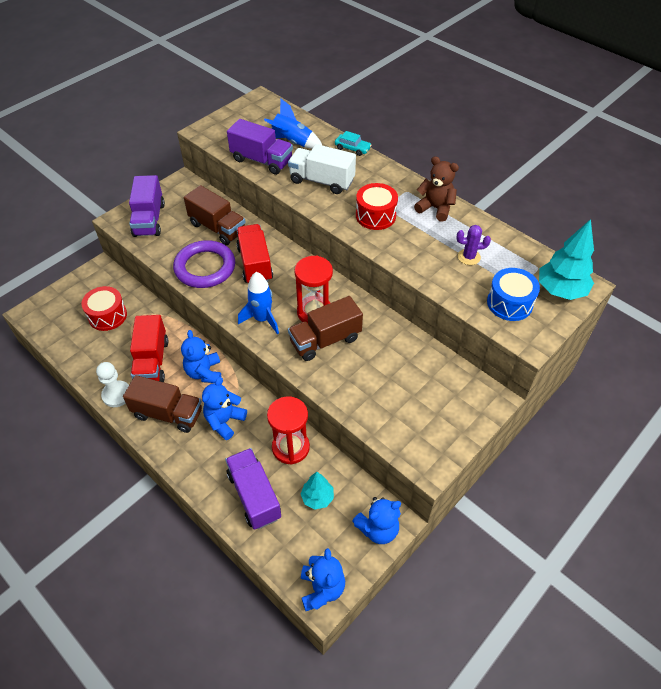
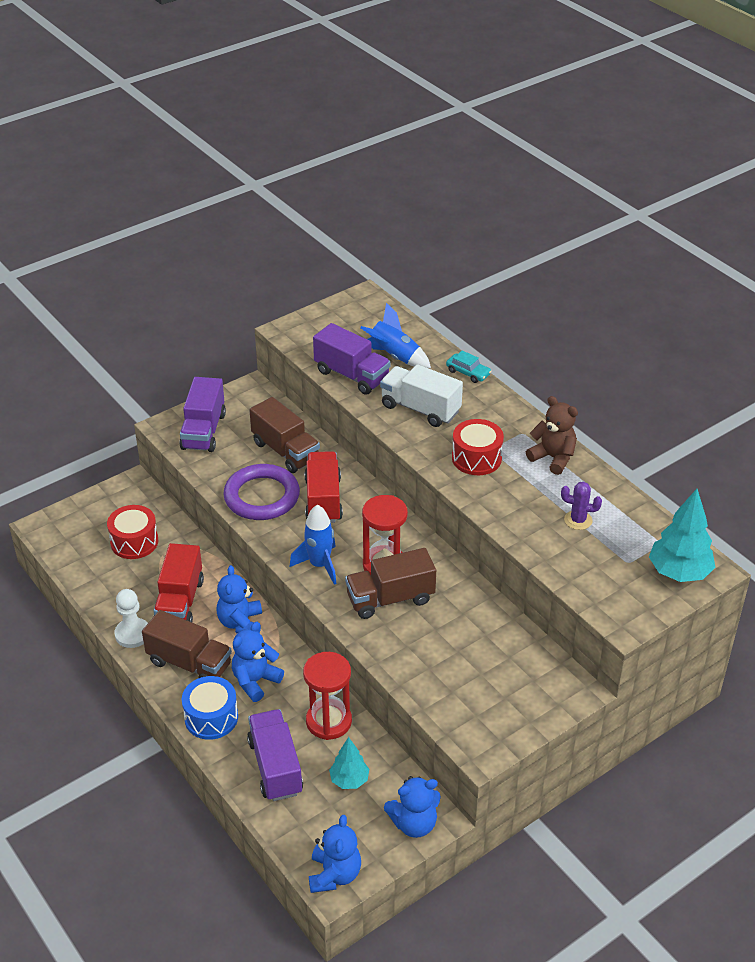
camera: 10 degrees right, 10 degrees down
blue drum [487,268,540,321] -> blue drum moved to [182,676,238,740]

